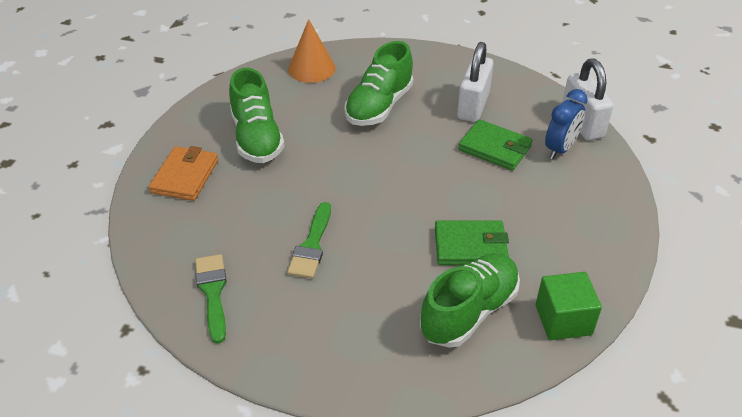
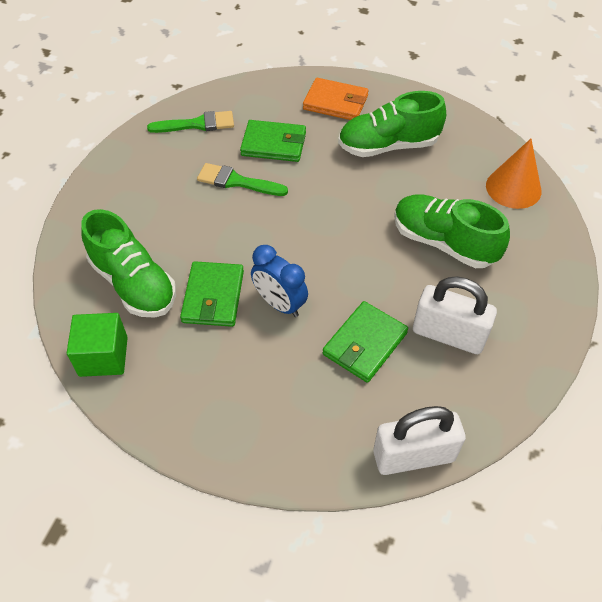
camera: 95 degrees right, 10 degrees up
blue clock [545,89,588,159] -> blue clock moved to [251,245,308,317]
none -> green wallet [240,120,306,162]

